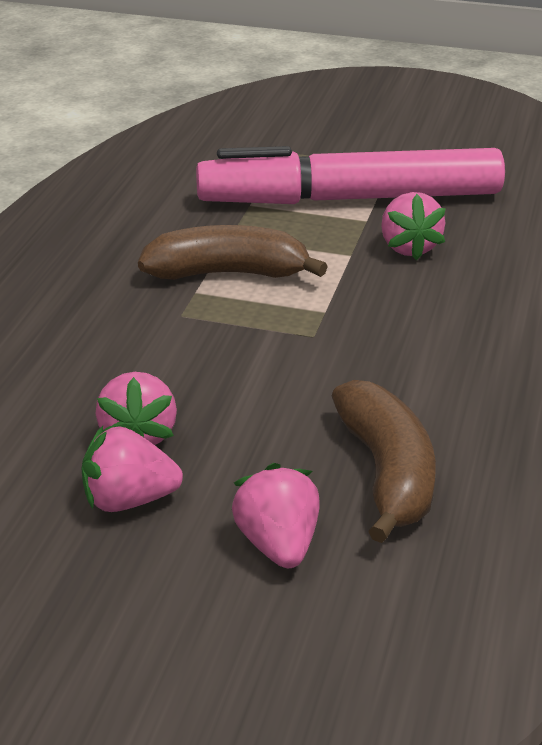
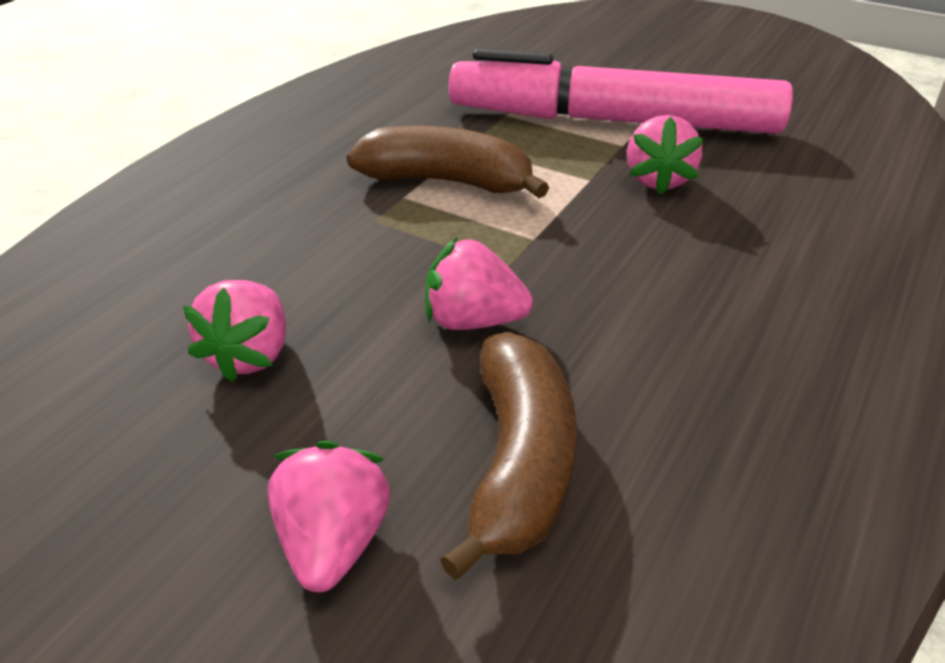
camera: 15 degrees right, 5 degrees up
pink strawberry [81,426,183,512] -> pink strawberry moved to [425,237,533,330]

